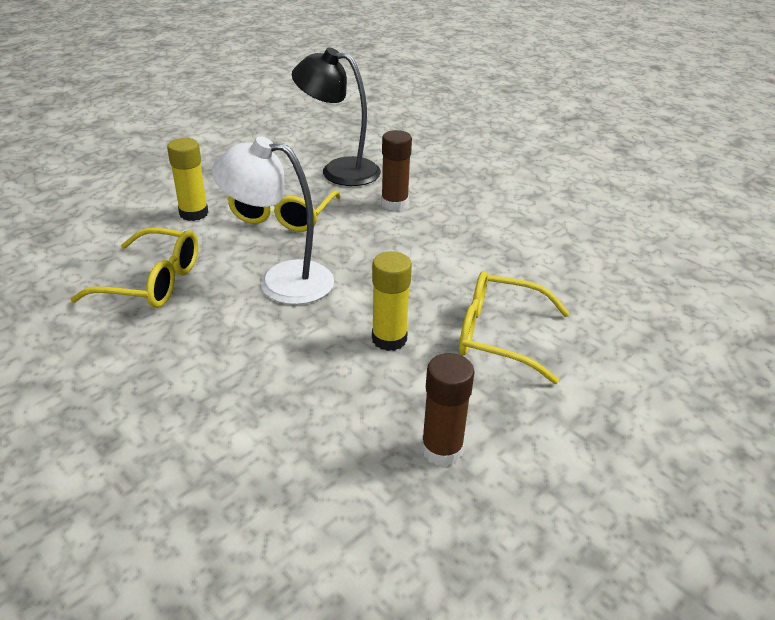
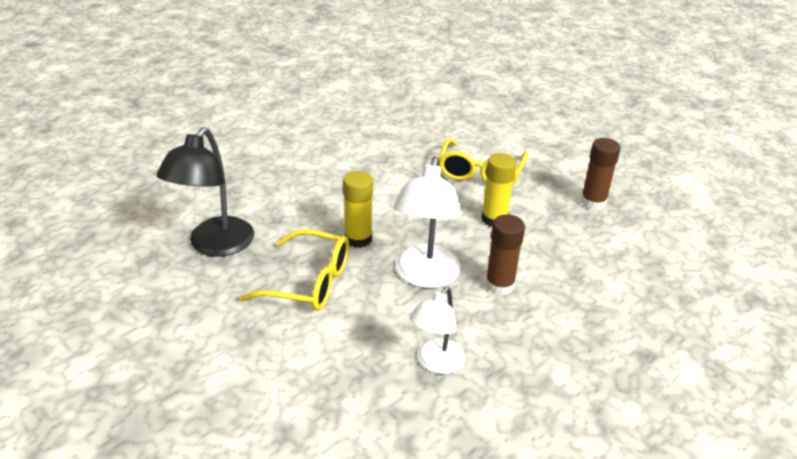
camera: 90 degrees left, 0 degrees up
yellow glasses [71,228,198,308] -> white lamp [410,287,465,374]
yellow glue stick [167,138,209,221] -> yellow glue stick moved to [343,171,373,248]
brown glue stick [381,130,412,211] -> brown glue stick moved to [485,214,525,295]

